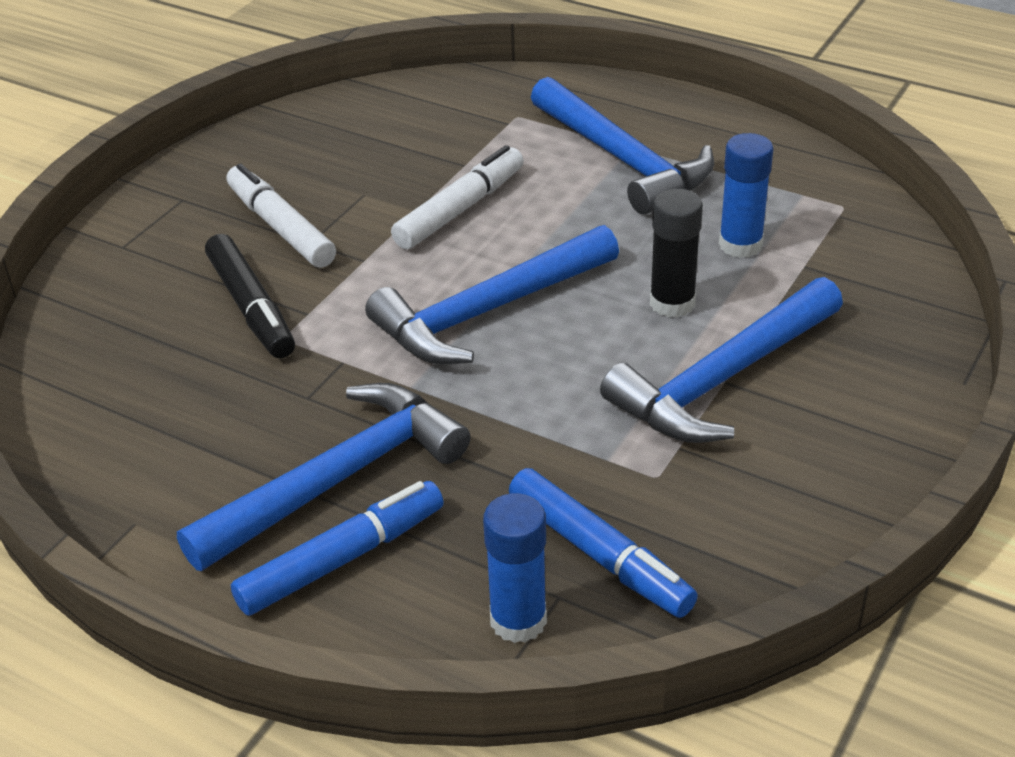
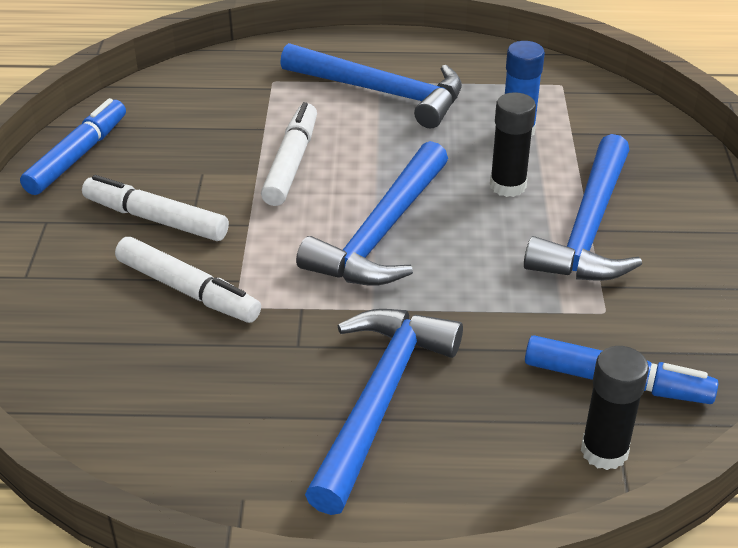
camera: 30 degrees left, 0 degrees up
black marker [205,234,295,358] -> white marker [115,237,261,323]
blue marker [231,481,444,616] -> blue marker moved to [20,98,126,195]
blue glue stick [483,493,547,643] -> black glue stick [581,346,649,470]

